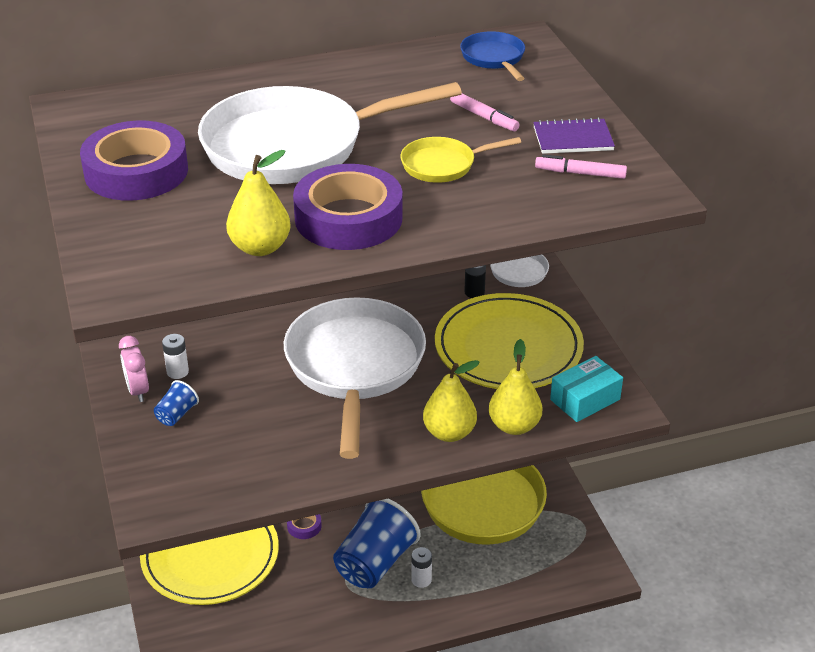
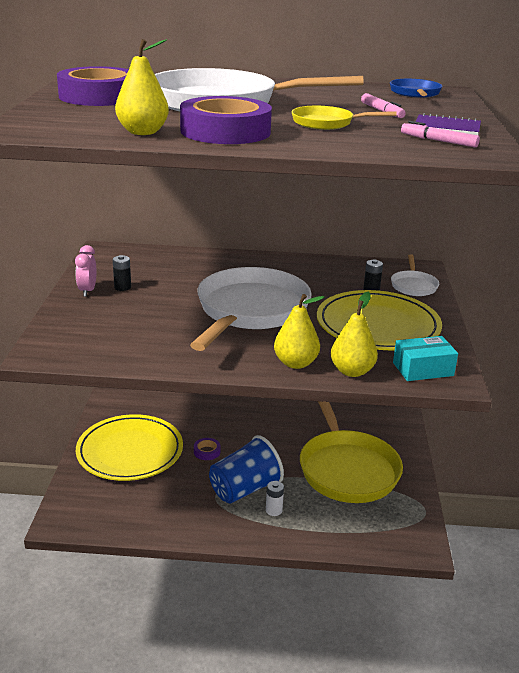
camera: 20 degrees right, 10 degrees down
blue cup [154,380,199,426] -> none
white battery [162,334,189,379] -> black battery [113,255,131,291]

